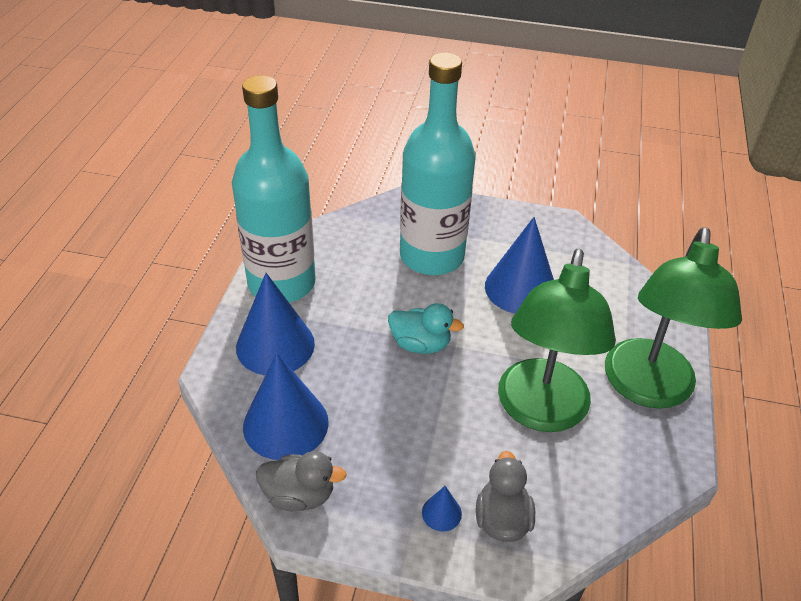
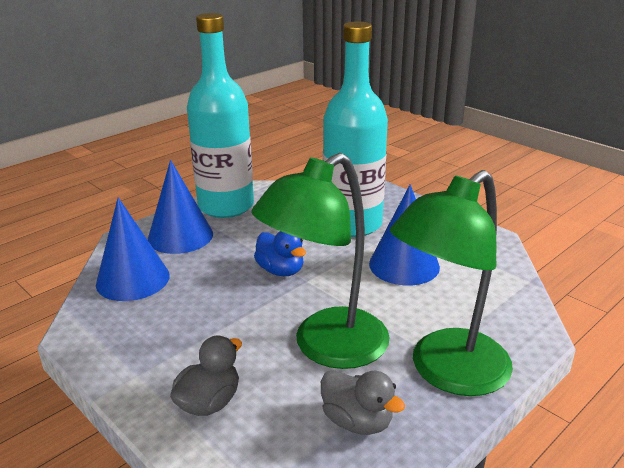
camera: 35 degrees right, 15 degrees down
grey duck [256,451,347,511] -> grey duck moved to [321,370,405,435]
turquoise duck [388,303,464,354] -> blue duck [254,231,306,276]
blue cone [422,486,462,531] -> none

